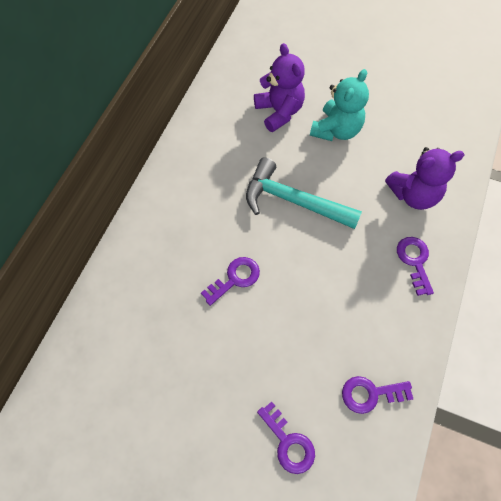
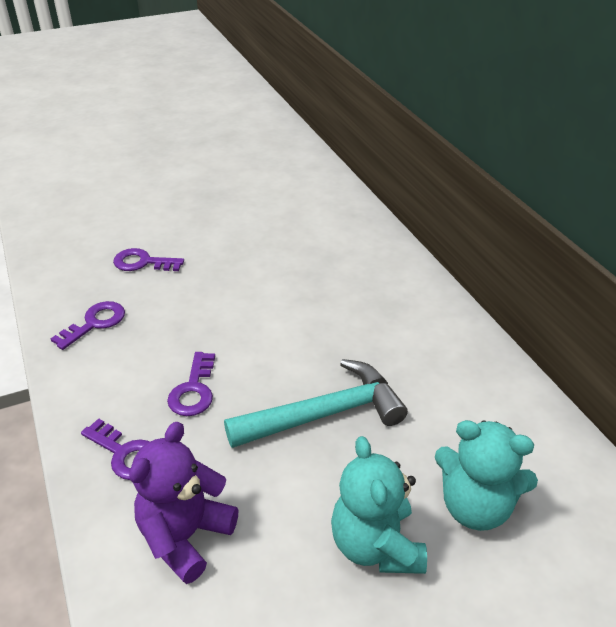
camera: 135 degrees right, 25 degrees down
purple key [201,257,260,306] -> purple key moved to [167,352,215,416]
purple teddy bear [254,43,305,132] -> turquoise teddy bear [435,420,538,531]

